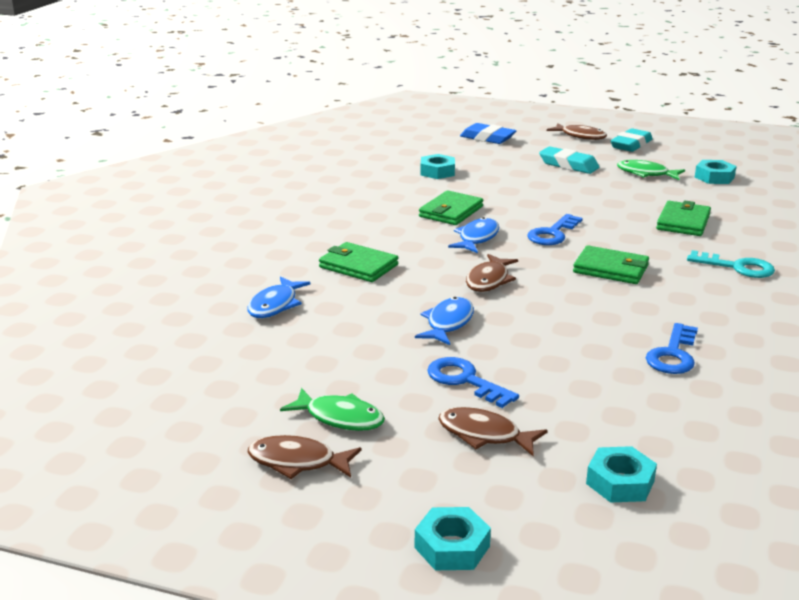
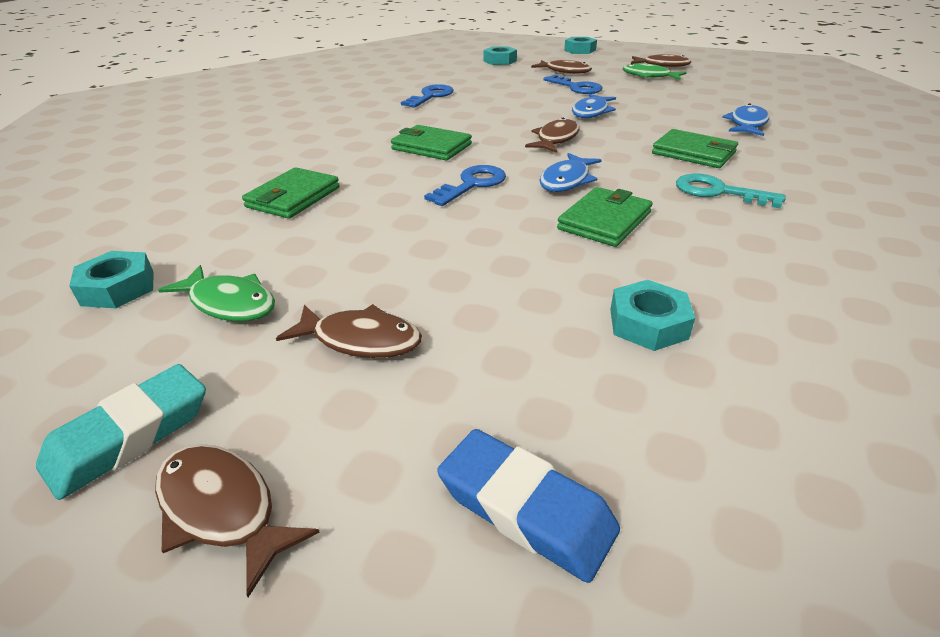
camera: 175 degrees left, 10 degrees up
turquoise eraser [539,146,599,174] -> brown fish [276,304,422,358]
turquoise key [687,250,775,278] -> turquoise key moved to [676,173,786,208]

